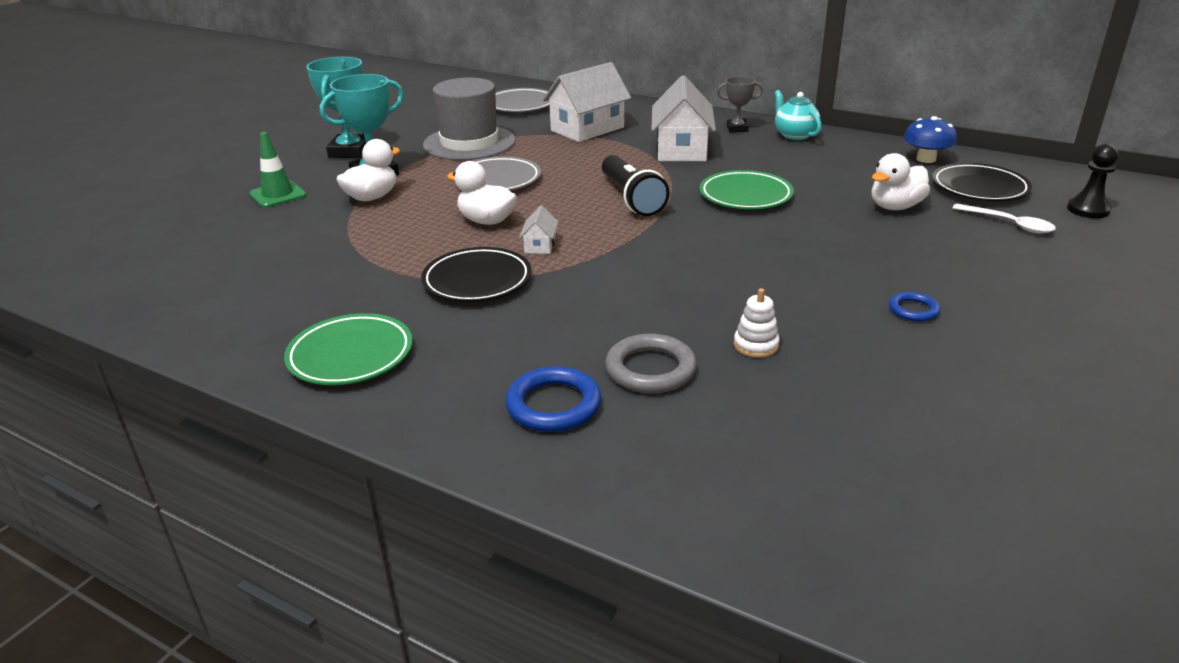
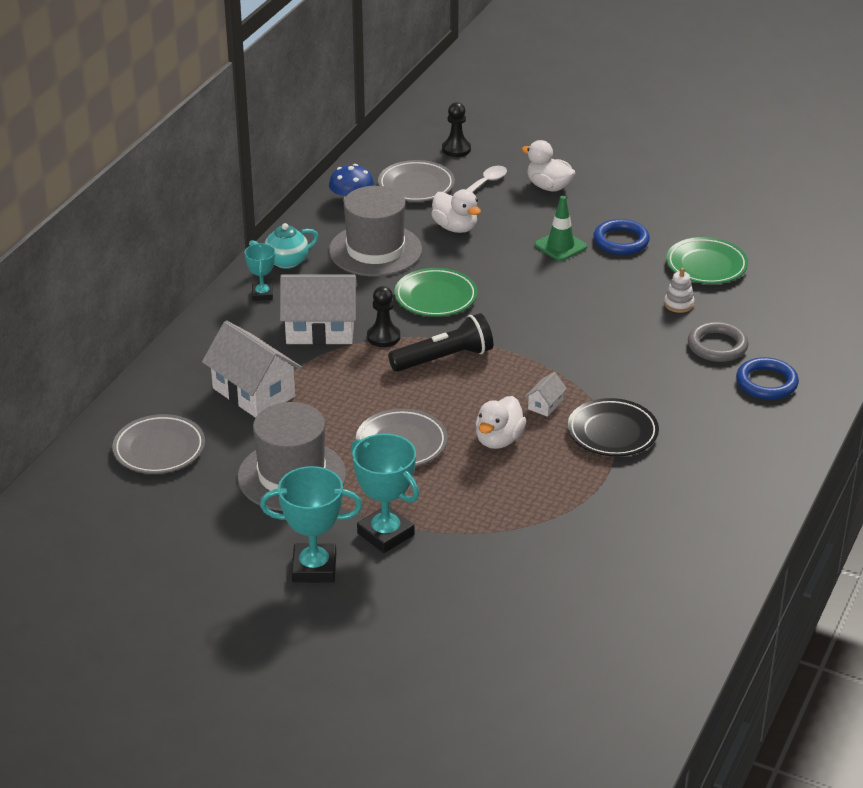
camera: 95 degrees left, 5 degrees up
green traffic cone [249,132,307,208] -> green traffic cone moved to [534,196,587,261]
green plate [284,313,413,385] -> green plate moved to [666,237,748,284]
white duck [336,139,400,201] -> white duck moved to [522,140,575,192]
white house [519,205,558,254] -> white house turned 60 degrees counterclockwise [525,372,567,417]
grey trophy [717,76,763,132] -> turquoise trophy [244,243,275,301]
blue ring [889,292,940,322] -> blue ring [593,219,650,255], size x1.69
black plate [932,163,1032,201] -> grey plate [378,160,455,202]
none -> grey hat [329,186,422,277]
none -> black pawn [367,286,400,347]

